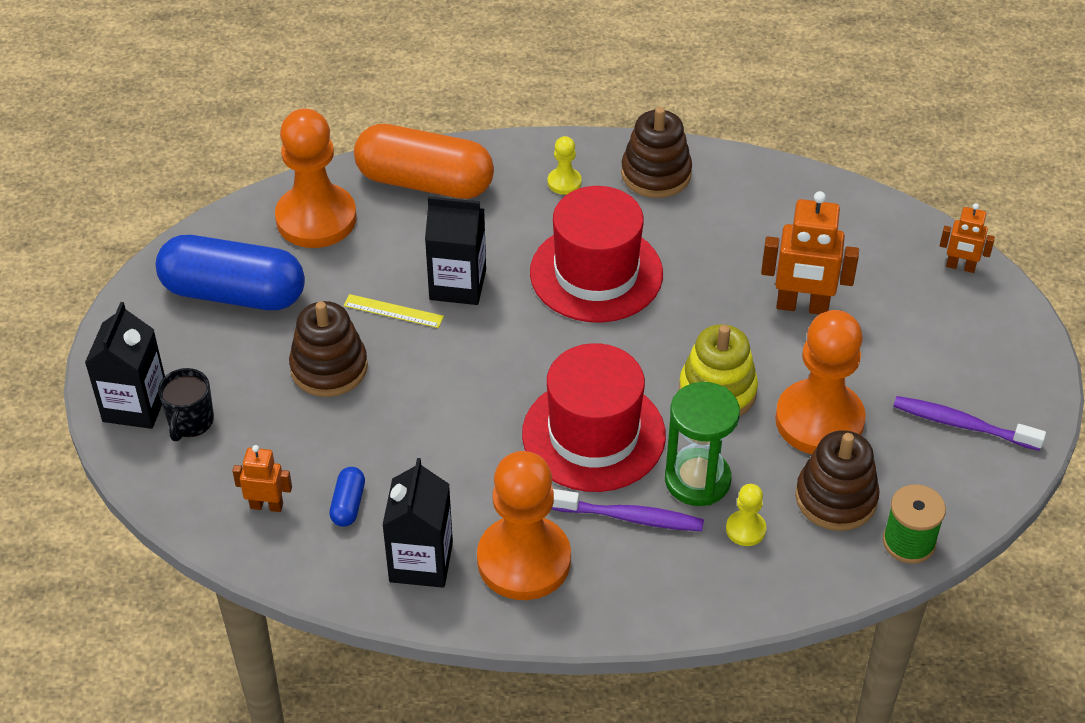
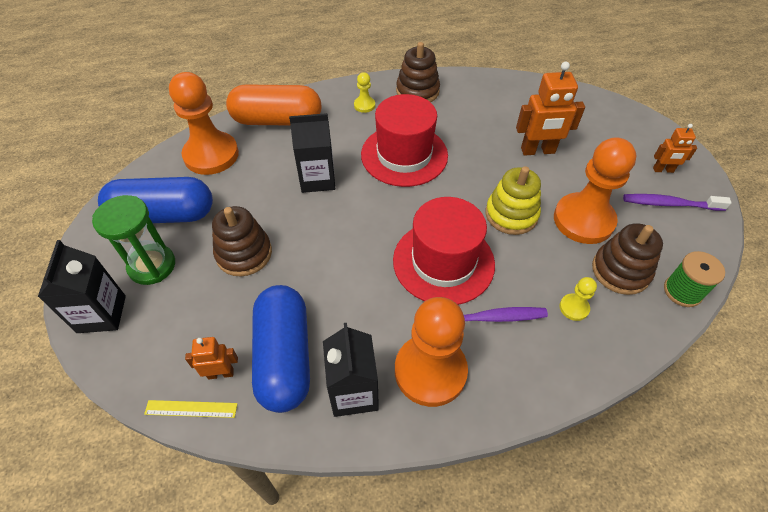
camera: 15 degrees left, 5 degrees up
black mug [158,368,214,441] -> none
blue capsule [329,467,365,527] -> blue capsule [252,285,310,413], size x2.45
yellow ruler [344,294,444,328] -> yellow ruler moved to [144,400,238,418]
green hourglass [665,382,740,506] -> green hourglass moved to [92,195,175,285]
orange robot [940,203,995,273] -> orange robot moved to [653,124,697,173]

